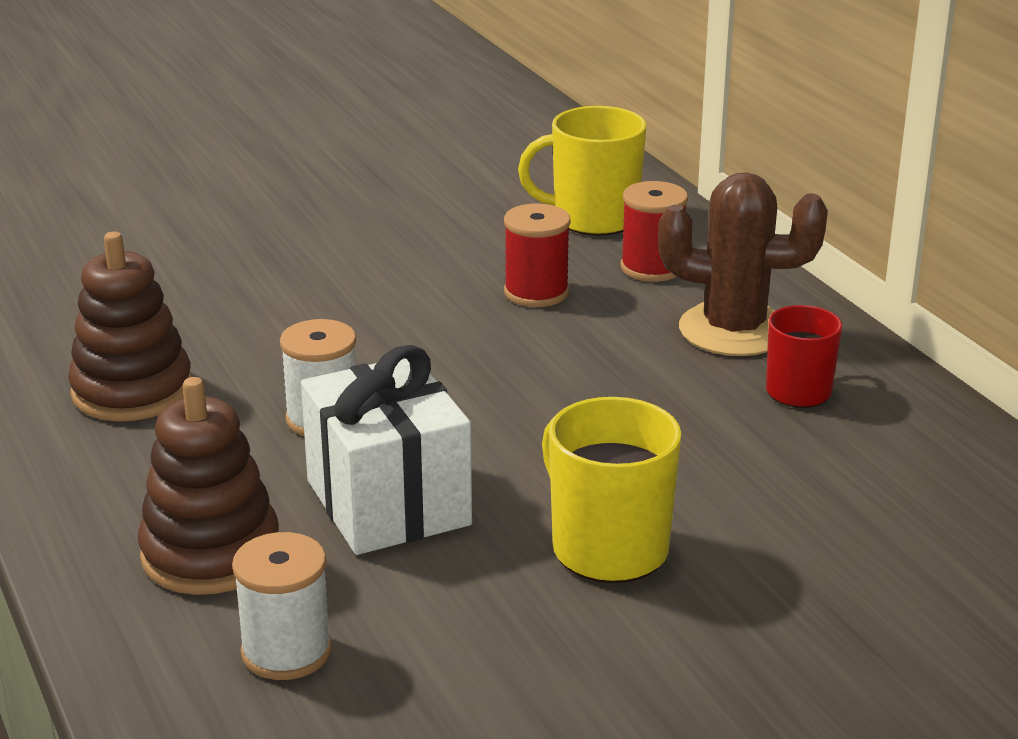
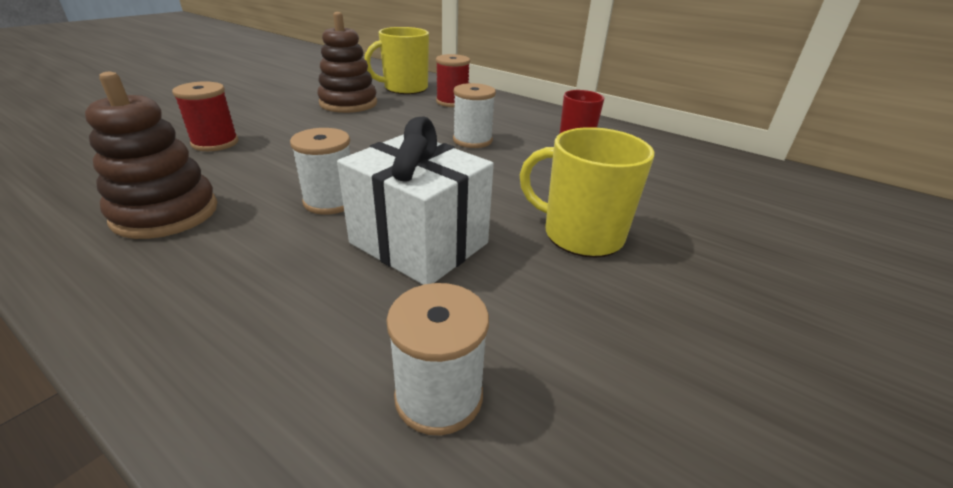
camera: 30 degrees left, 5 degrees up
brown stacking toy [138,377,279,595] -> brown stacking toy moved to [317,12,377,113]
red spool [504,204,571,307] -> red spool moved to [172,81,239,151]
brown cactus [658,172,828,356] -> none
none -> white spool [453,83,496,148]

